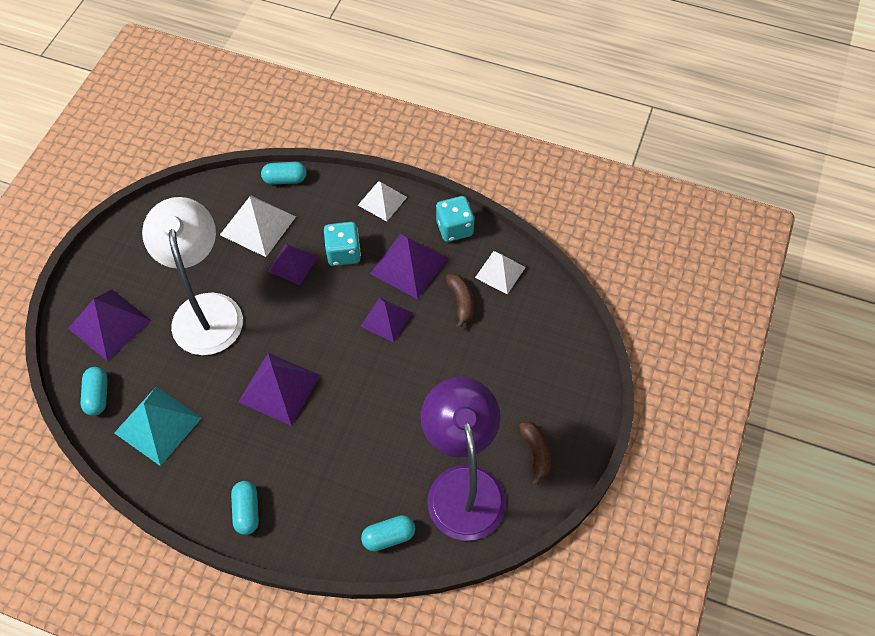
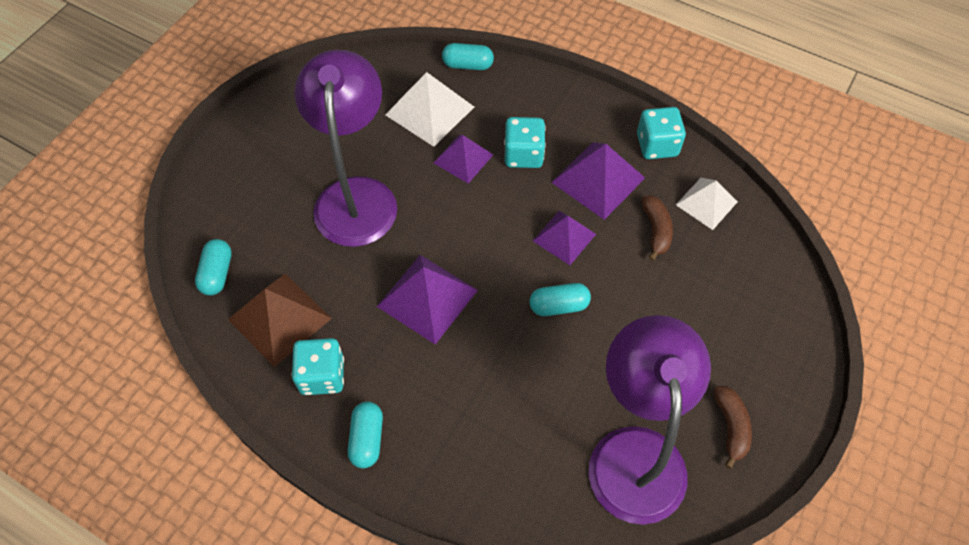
camera: 10 degrees right, 0 degrees up
purple pyramid [68,289,151,361] -> none
turquoise pyramid [114,387,202,466] -> brown pyramid [228,274,332,367]
white lamp [142,197,243,355] -> purple lamp [295,50,397,247]
white pyramid [358,181,407,221] -> none
turquoise capsule [361,515,415,551] -> turquoise capsule moved to [529,283,591,316]
none -> turquoise dice [292,338,344,395]

